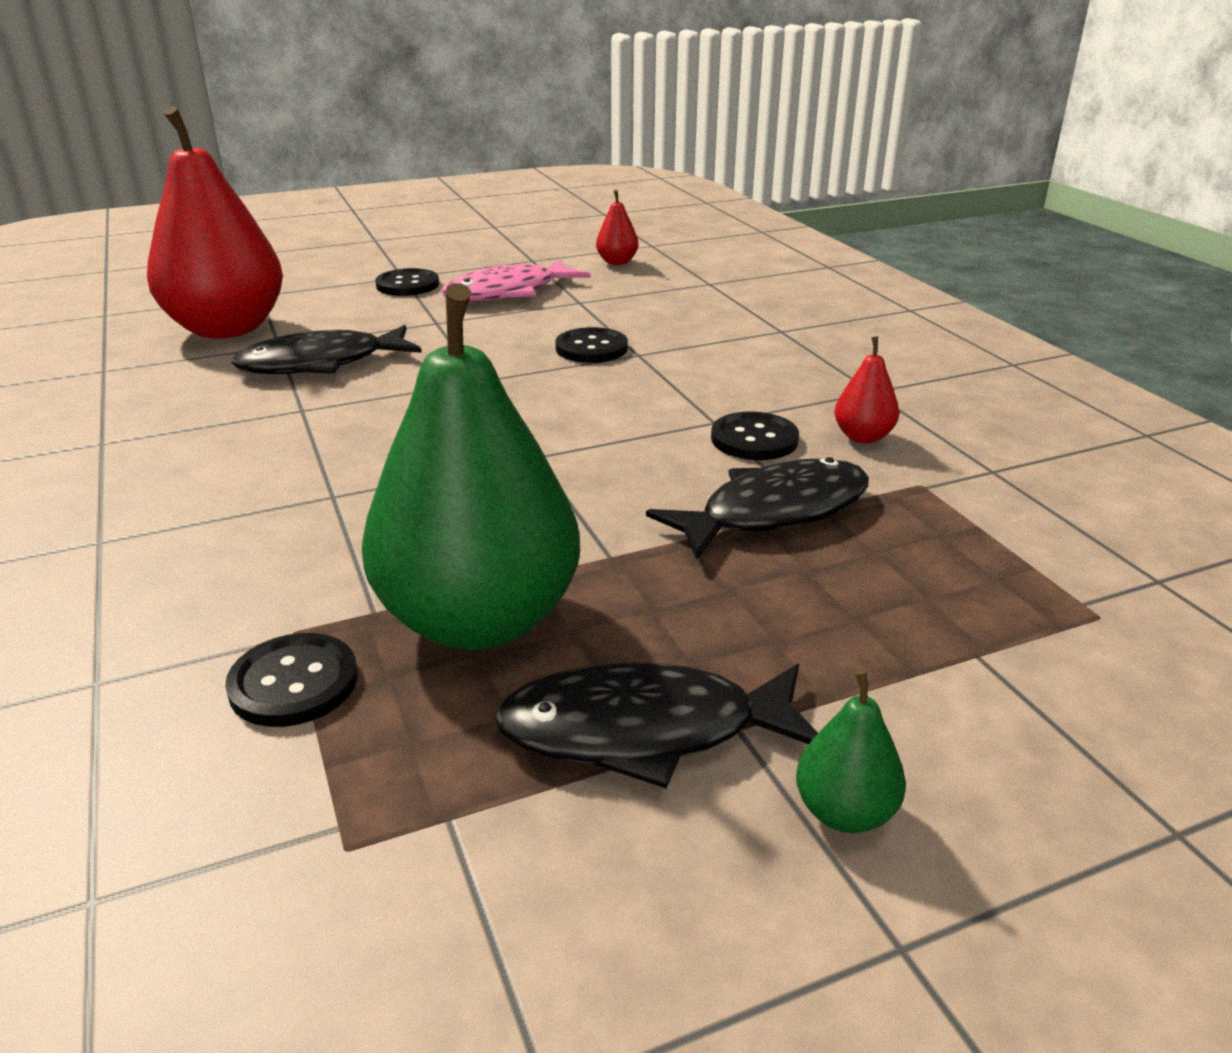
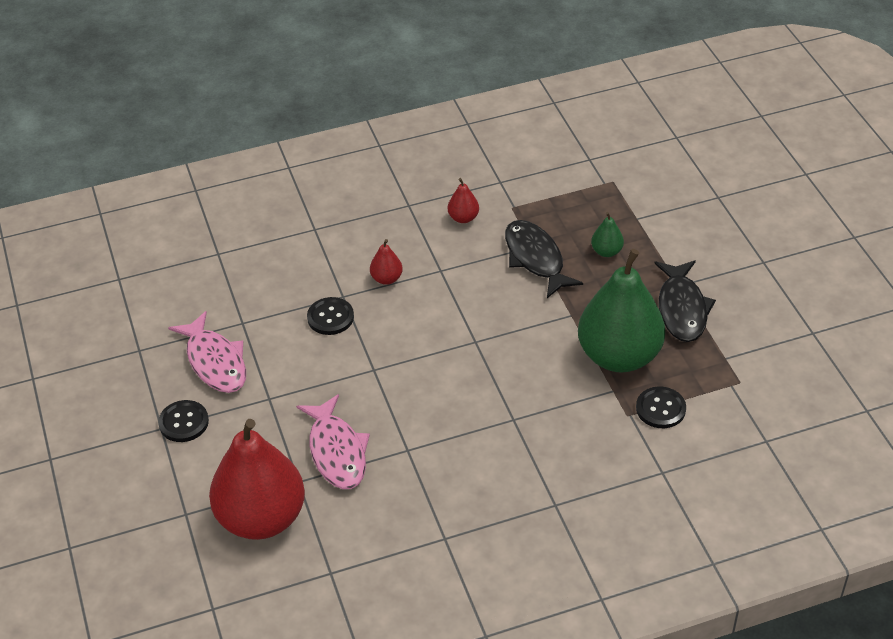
camera: 85 degrees left, 15 degrees up
black fish [231,325,422,374] -> pink fish [296,394,370,489]
red pear [596,190,638,265] -> red pear moved to [370,239,403,285]
black button [711,412,799,460] -> none
green pear [796,670,906,833] -> green pear moved to [591,212,624,257]

